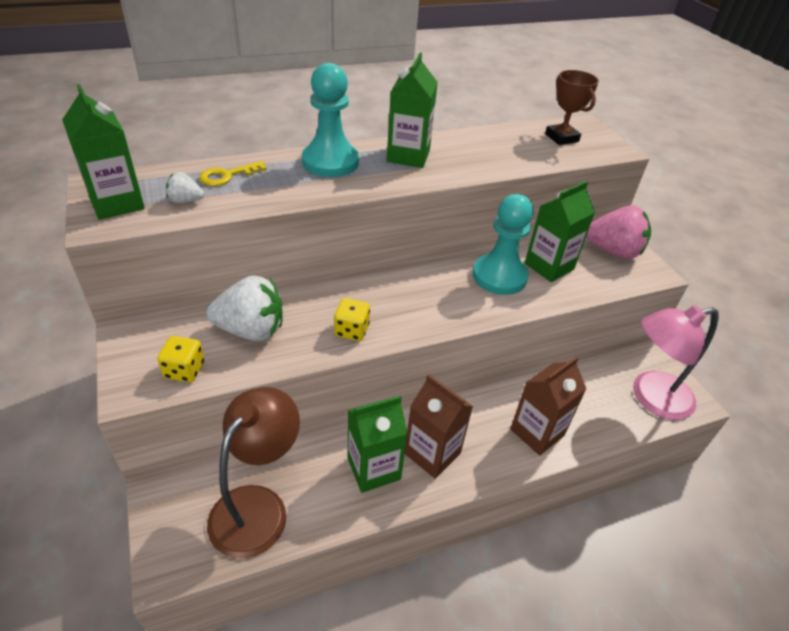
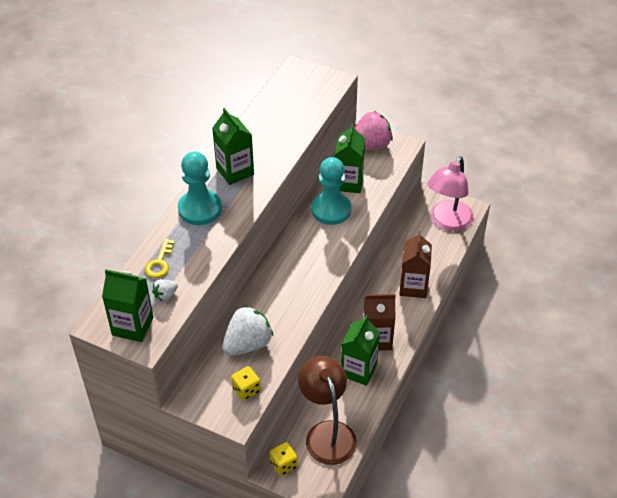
camera: 40 degrees left, 5 degrees up
yellow dice [334,298,370,341] -> yellow dice moved to [270,442,298,476]
brown trophy [545,70,599,145] -> none

